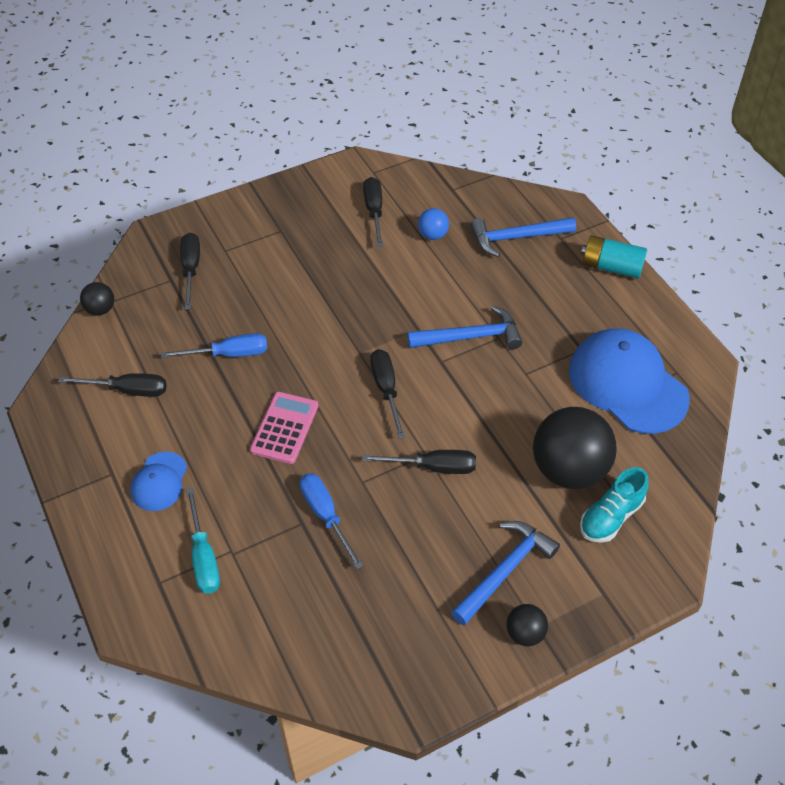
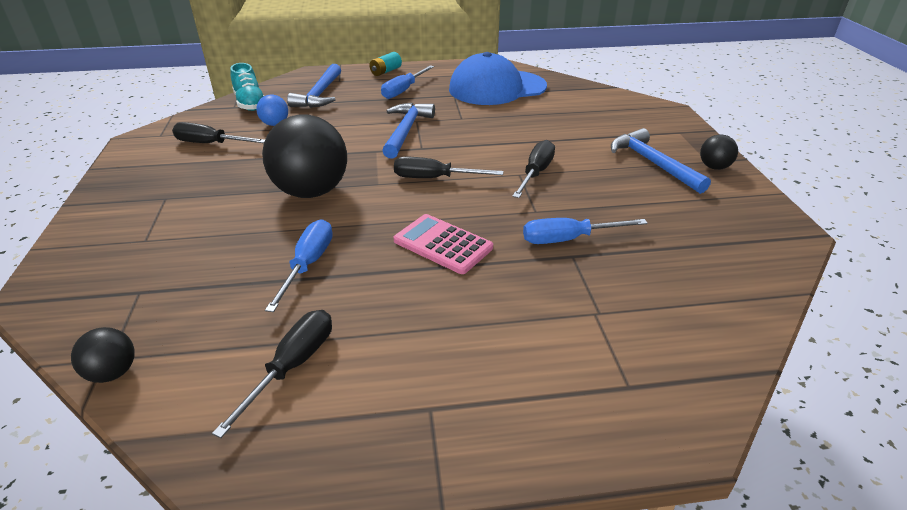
camera: 70 degrees left, 15 degrees down
blue cap [130,452,187,511] -> none
black screwdriver [180,233,200,309] -> none
turquoise screwdriver [186,488,220,594] -> none
black ball [533,407,617,489] -> black ball moved to [262,114,347,198]
turquoise shoe [580,467,649,543] -> turquoise shoe moved to [230,63,264,111]
turquoise battery [581,235,647,278] -> turquoise battery [369,52,402,76], size x0.66
none -> blue screwdriver [381,65,434,99]

